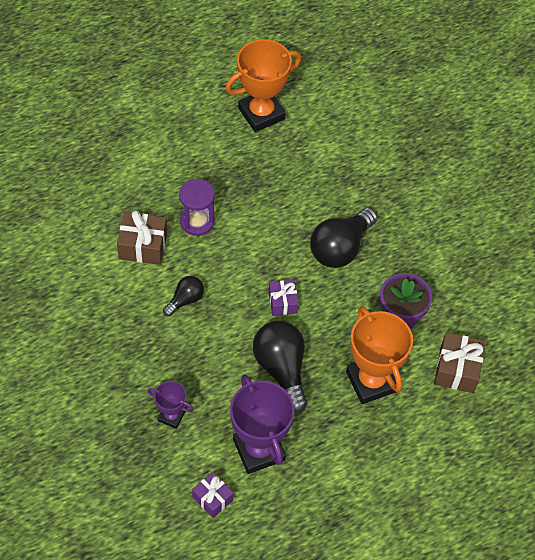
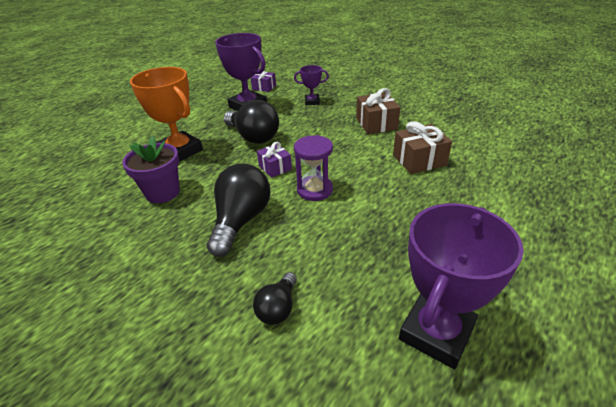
camera: 160 degrees right, 20 degrees down
black light bulb [163,276,204,317] -> black light bulb moved to [253,272,297,325]
purple hourglass [179,179,215,236] -> purple hourglass moved to [294,135,333,201]
orange trophy [225,39,301,132] -> purple trophy [399,203,524,369]
brown gift [434,332,485,393] -> brown gift moved to [356,88,400,134]

